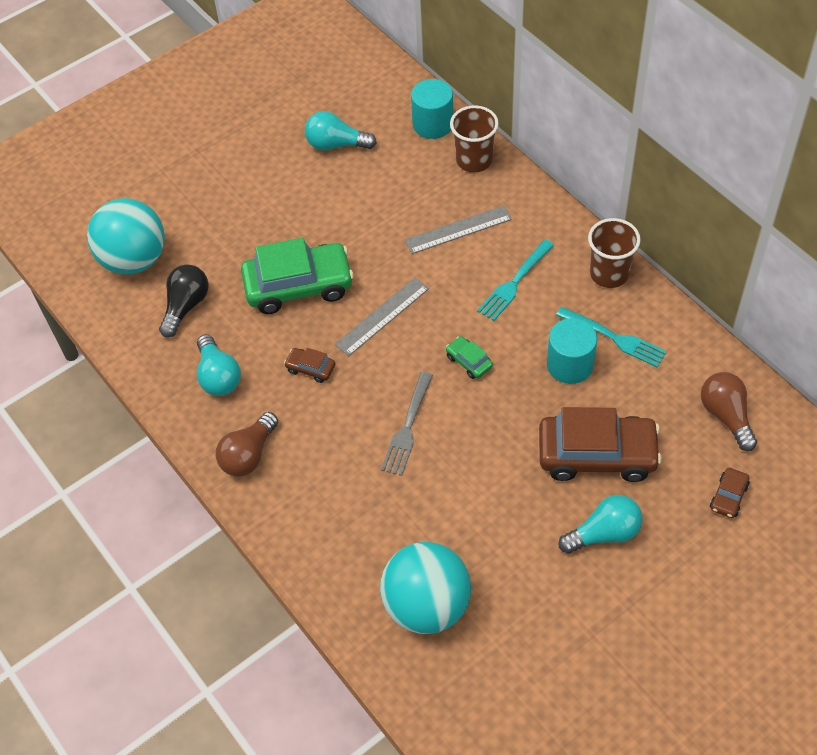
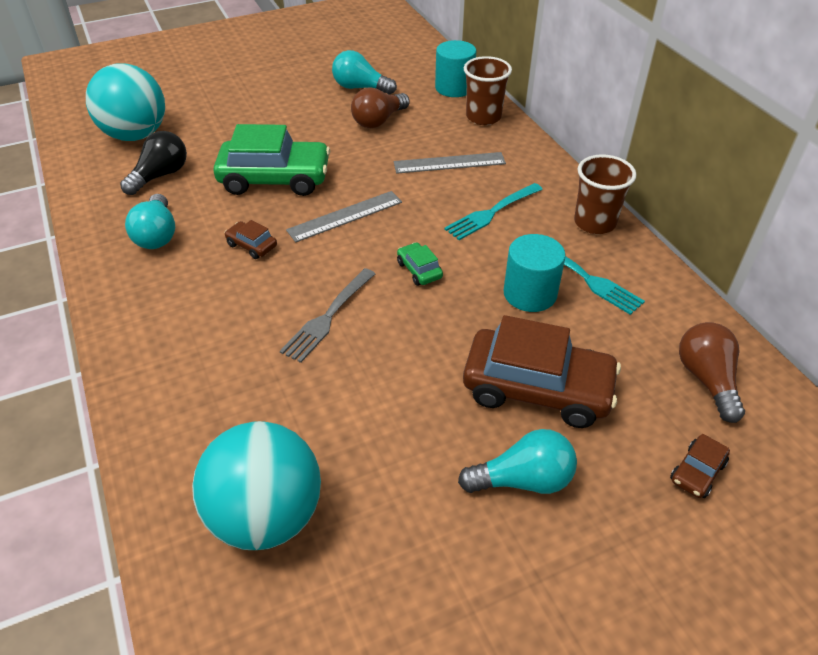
camera: 10 degrees right, 10 degrees down
brown light bulb [216,412,278,476] -> brown light bulb moved to [351,88,410,128]

